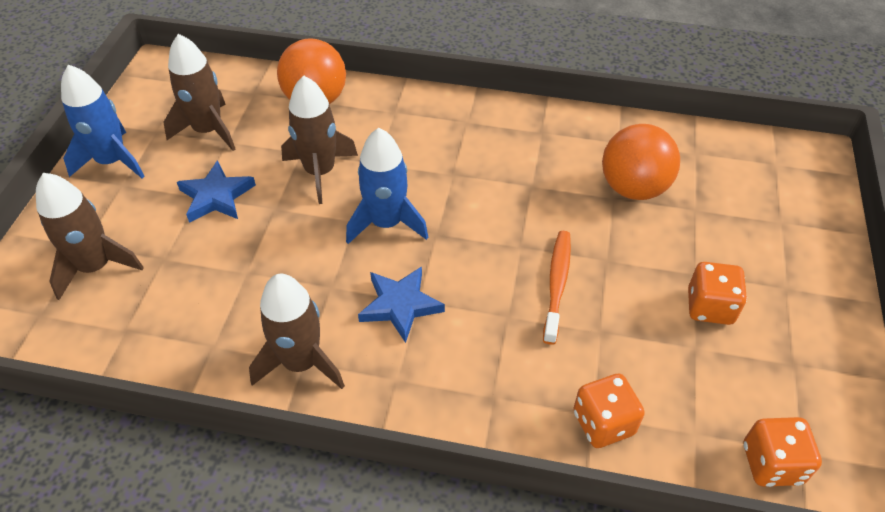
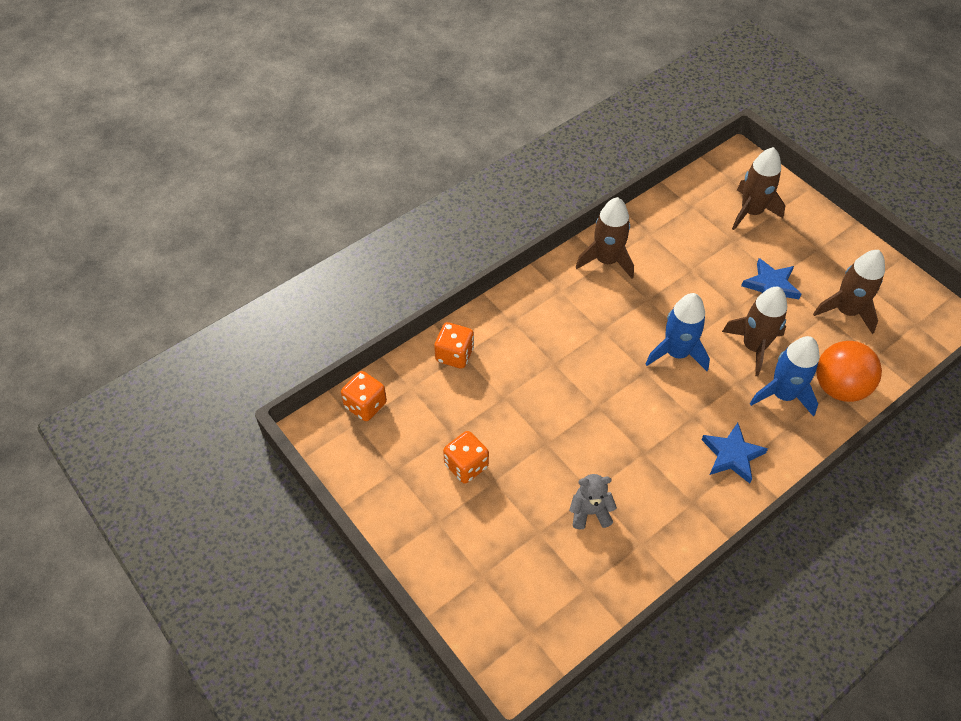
camera: 130 degrees right, 5 degrees up
blue rocket [61,65,145,179] -> blue rocket moved to [750,336,820,417]
blue star [358,266,445,343] -> blue star moved to [702,423,768,484]
orange toothbrush [543,231,571,345] -> none
orange ball [602,124,680,200] -> grey teddy bear [569,474,617,530]

